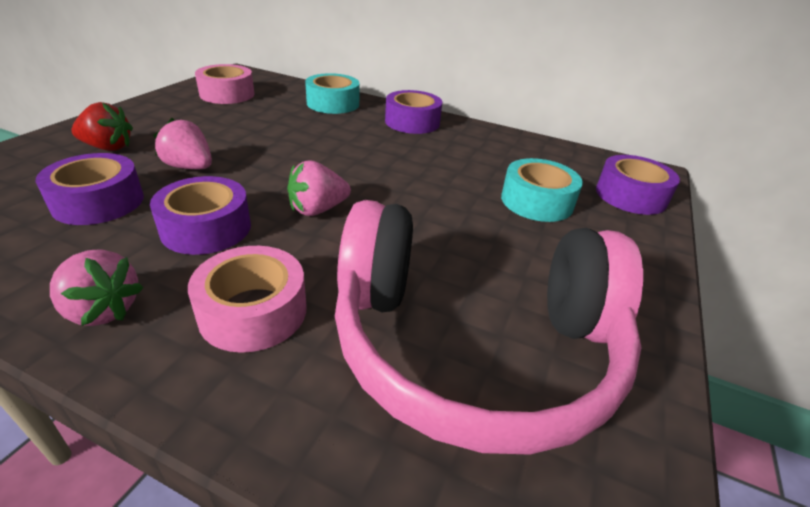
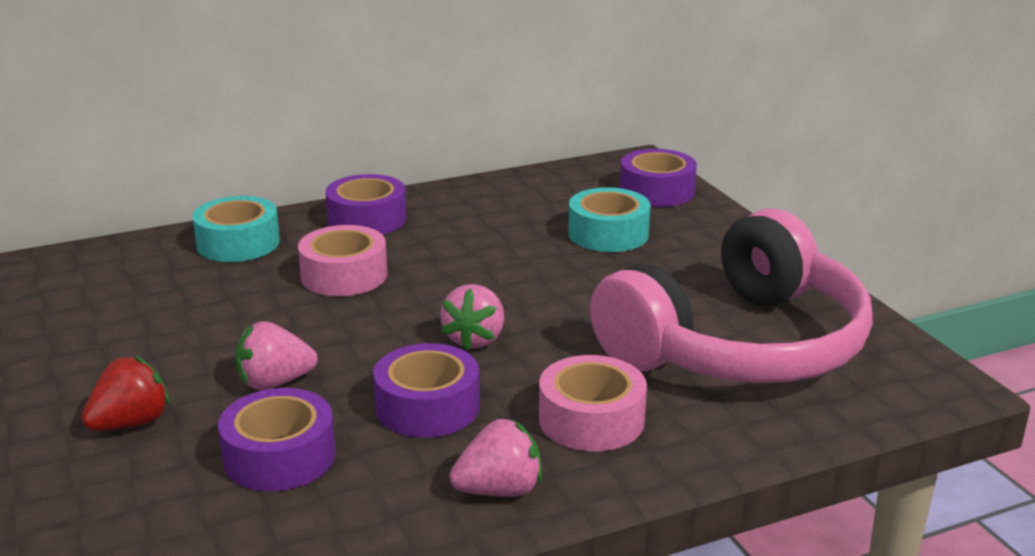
camera: 45 degrees left, 10 degrees down
pink tape [195,64,255,104] -> pink tape moved to [298,225,388,296]

